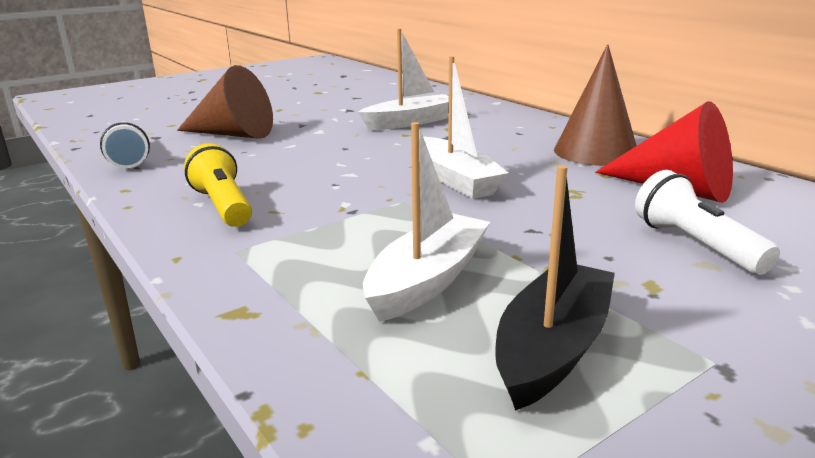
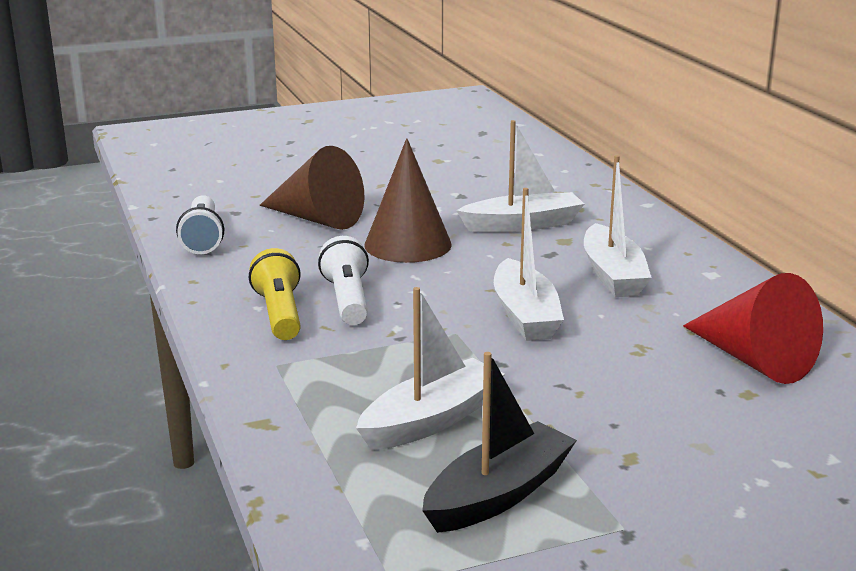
camera: 15 degrees right, 0 degrees up
brown cone [554,44,637,166] -> brown cone moved to [364,138,452,263]
white flashlight [635,170,780,275] -> white flashlight moved to [318,236,369,325]
none -> white boat [584,155,652,297]

